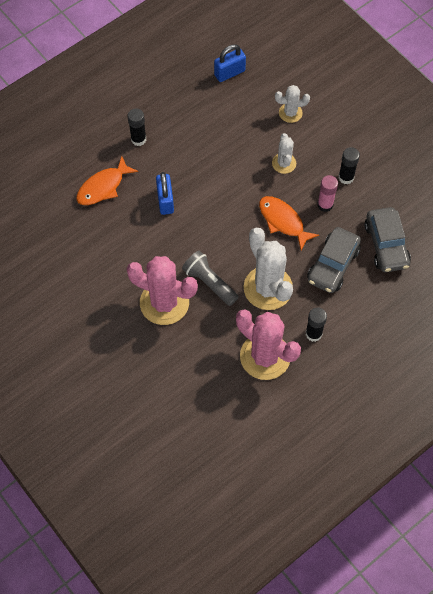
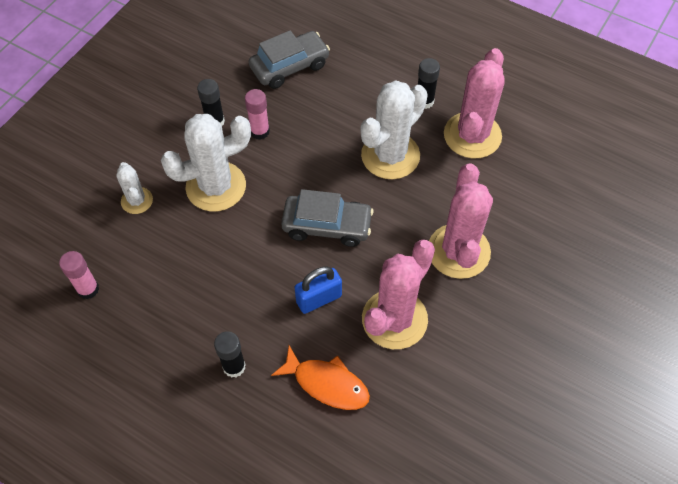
camera: 110 degrees left, 5 degrees down
grey flashlight [182,251,239,306] -> none
blue padlock [214,44,246,82] -> pink glue stick [59,251,99,299]
orange fish [259,196,319,250] -> none
white cactus [272,133,296,174] -> white cactus [161,114,251,212], size x1.91
grey car [307,227,361,293] -> grey car moved to [281,189,374,247]
none -> pink cactus [362,240,435,349]

